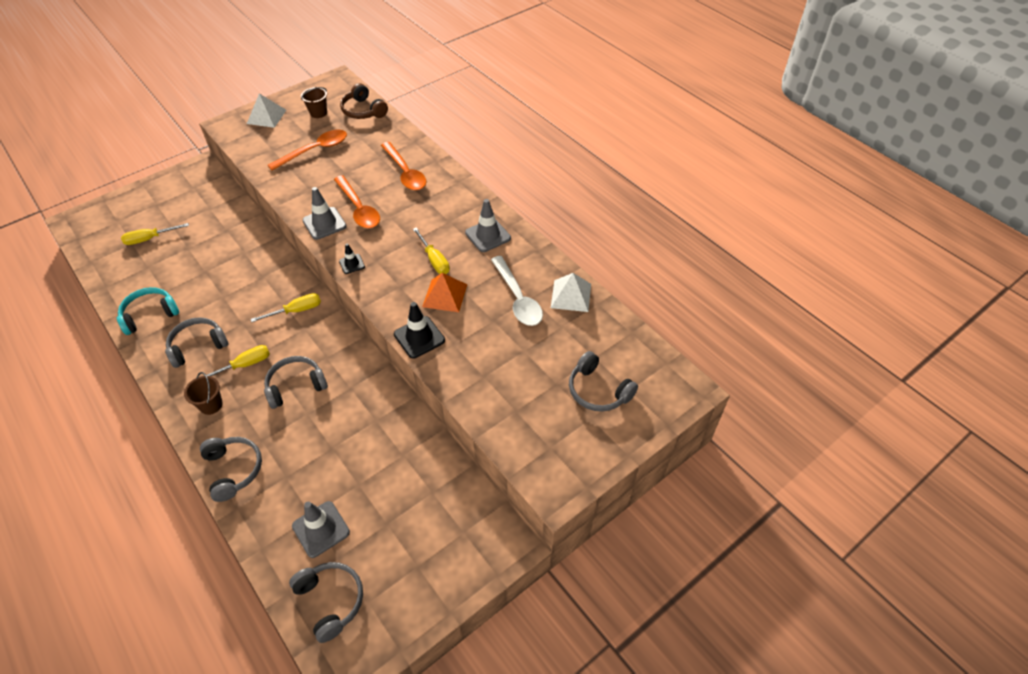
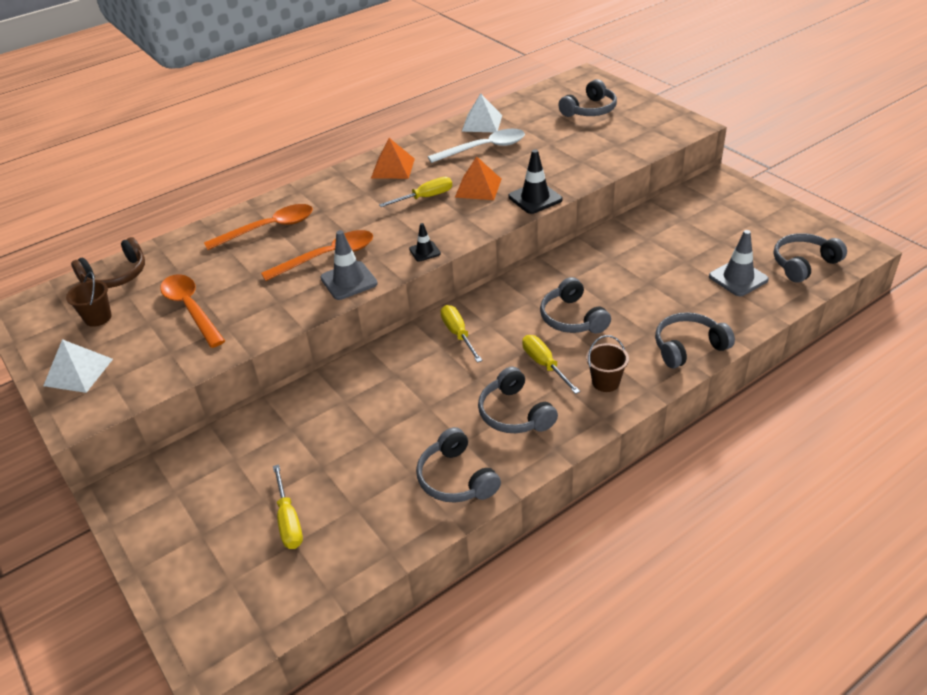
camera: 85 degrees left, 10 degrees down
turquoise headphones [117,287,179,335] -> grey headphones [416,427,501,502]
grey traffic cone [465,199,511,252] -> orange pyramid [371,138,415,179]

